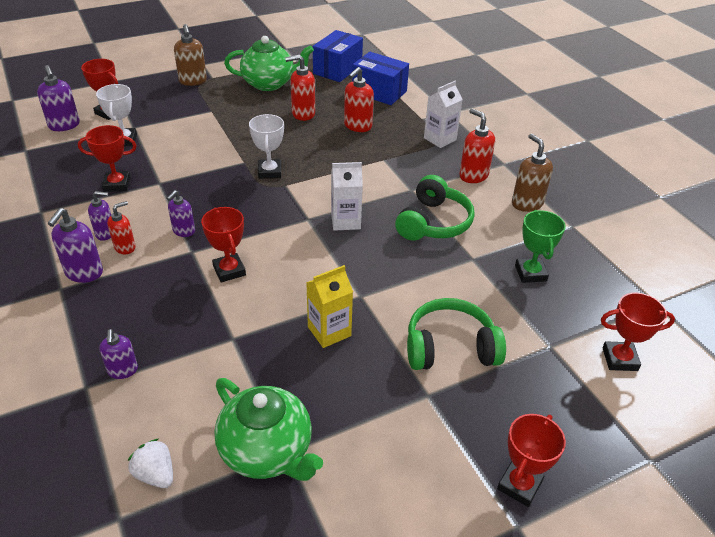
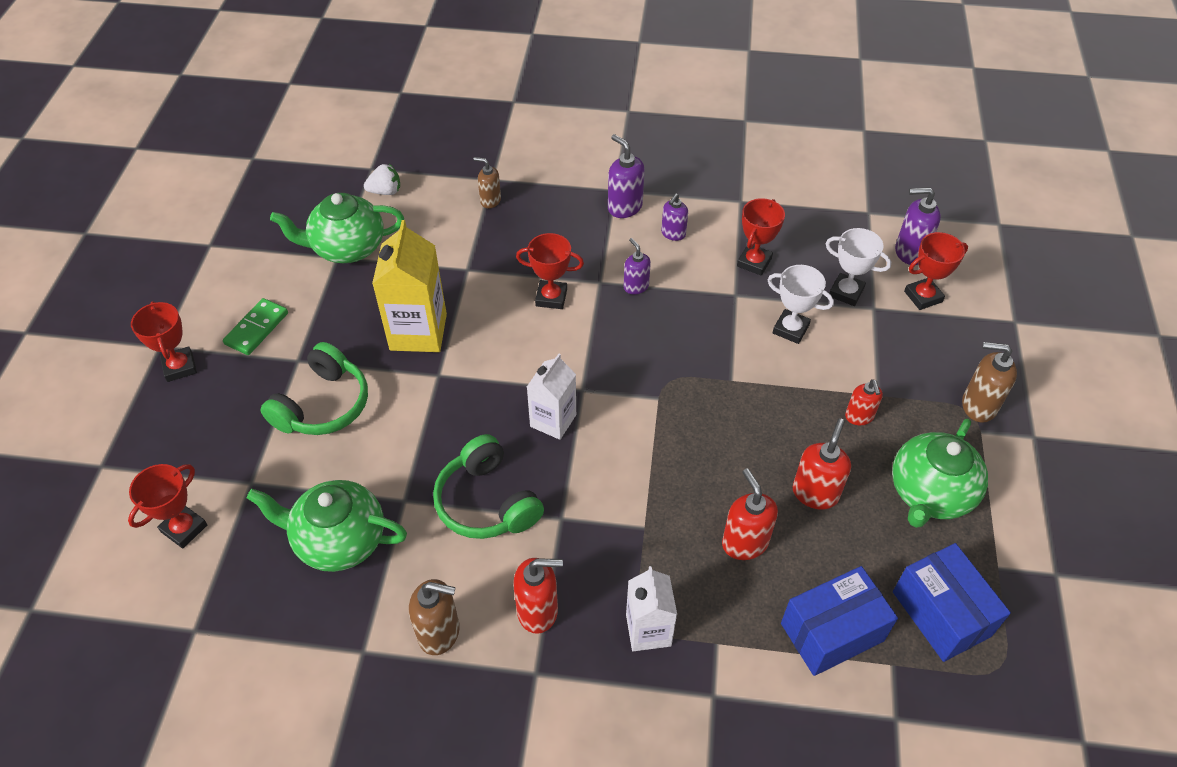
camera: 125 degrees right, 10 degrees up
purple soap dispenser [99,329,138,379] -> brown soap dispenser [473,157,501,208]
red soap dispenser [107,201,136,254] -> red soap dispenser moved to [845,379,883,425]
white trophy [249,114,284,179] -> white trophy moved to [768,265,834,344]
yellow carton [306,265,353,348] -> yellow carton [372,220,447,352], size x1.56
green trophy [515,210,566,283] -> green teapot [247,480,407,572]
none -> green domino [223,298,288,355]

